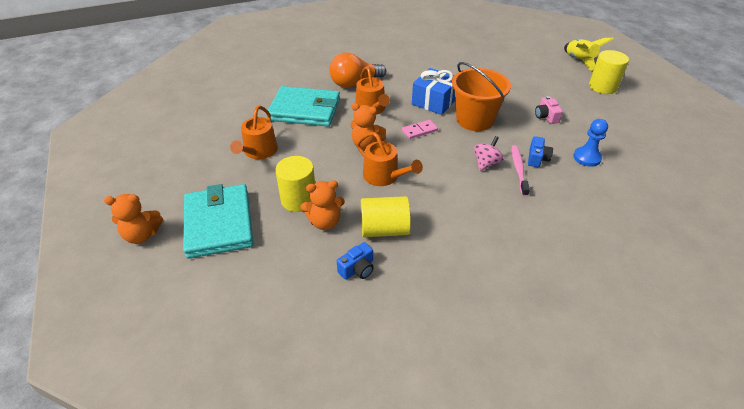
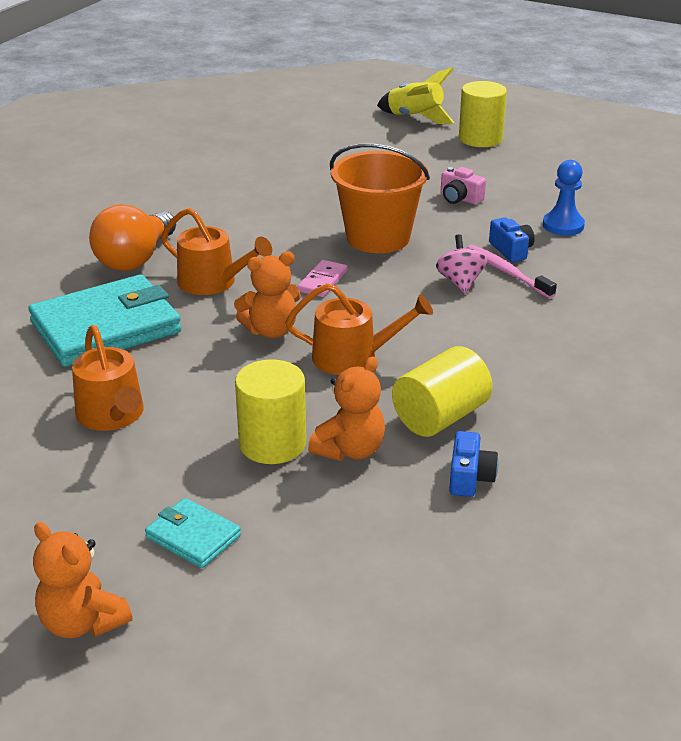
camera: 40 degrees left, 10 degrees down
orange teddy bear [104,194,163,244] -> orange teddy bear turned 90 degrees clockwise [33,522,132,638]
turquoise wallet [183,184,254,259] -> turquoise wallet [145,498,241,568], size x0.48
blue gift [412,68,455,115] -> none

